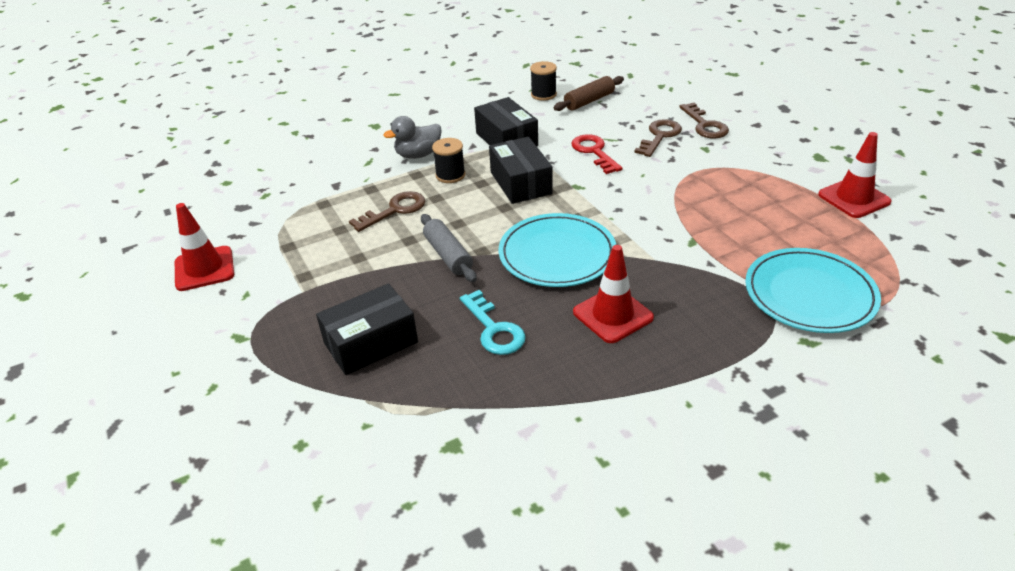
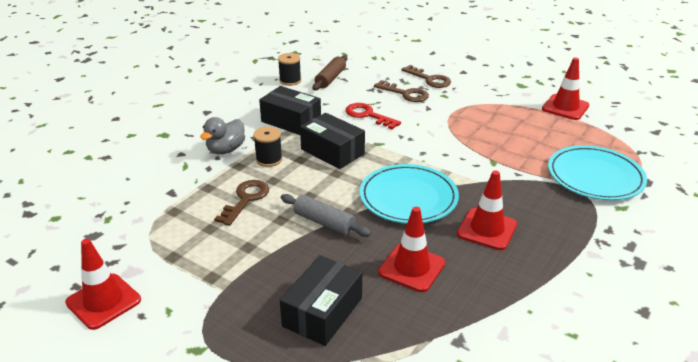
camera: 30 degrees left, 5 degrees down
turquoise key [460,290,526,355] -> red traffic cone [378,207,445,292]
brown key [634,119,682,157] -> brown key turned 120 degrees clockwise [374,80,429,102]

